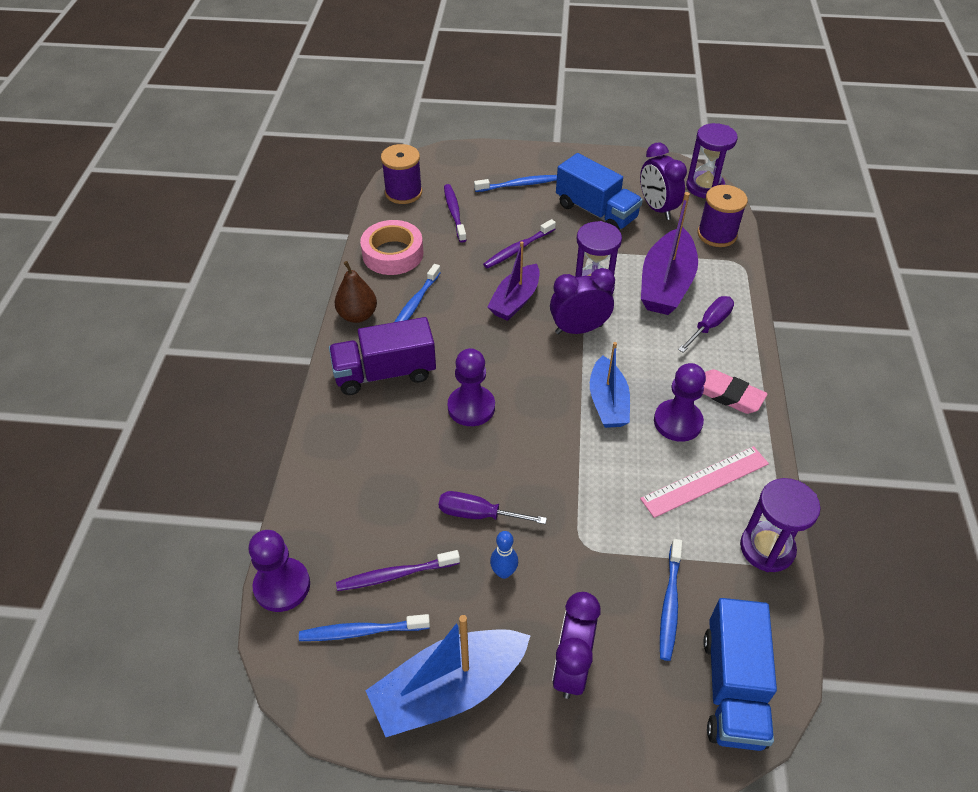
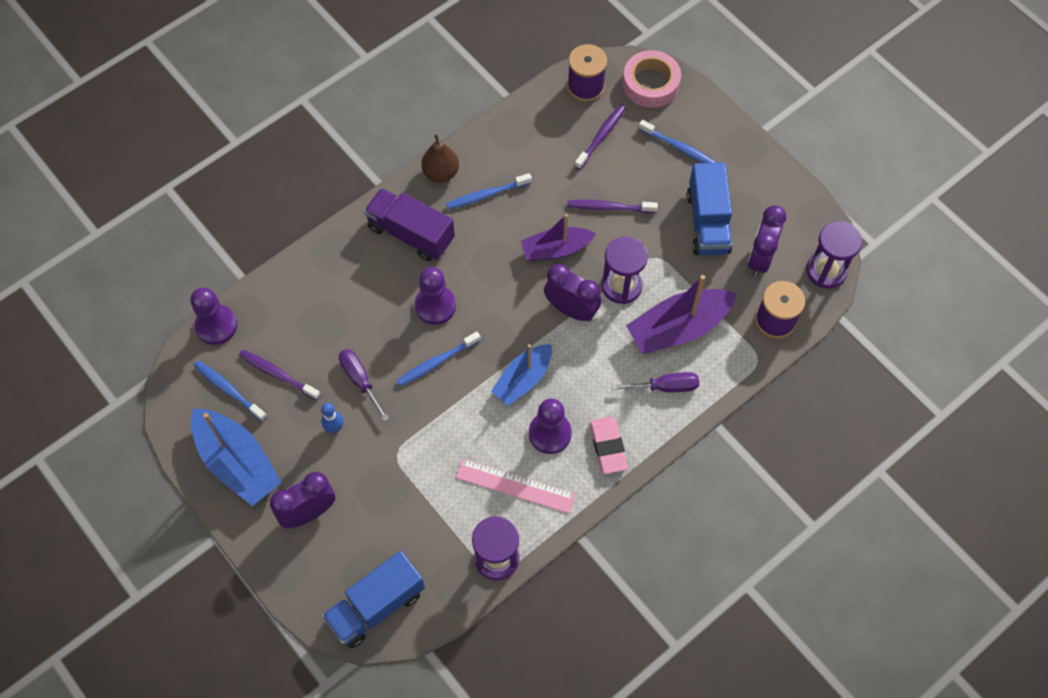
camera: 45 degrees right, 15 degrees up
pink tape [360,220,423,275] -> pink tape moved to [623,50,681,108]
blue boat [365,615,531,737] -> blue boat turned 150 degrees counterclockwise [191,409,282,506]
blue toothbrush [660,539,682,661] -> blue toothbrush moved to [396,332,481,386]

